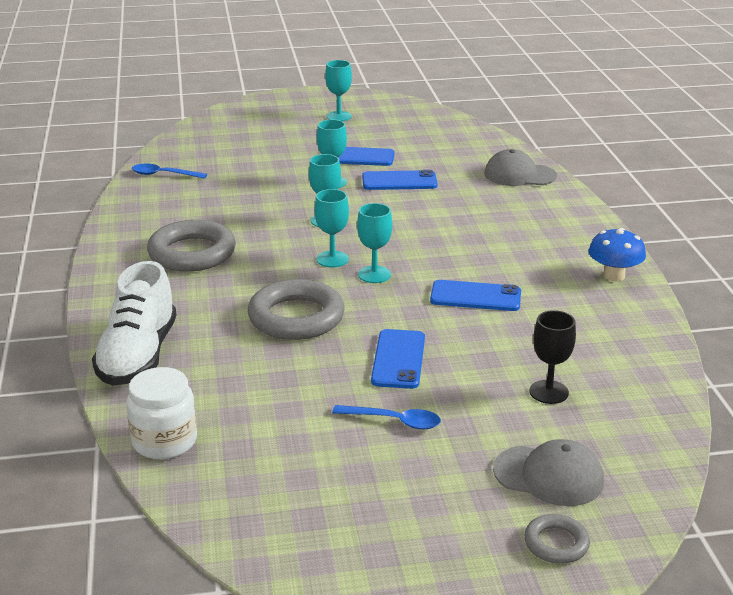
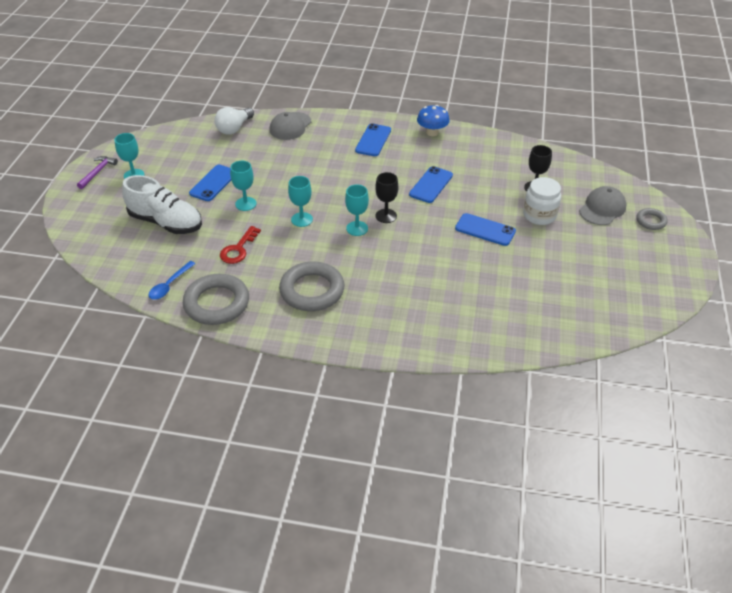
camera: 70 degrees left, 15 degrees up
white shoe [92,261,176,385] -> white shoe moved to [122,175,202,234]
white jar [126,367,197,459] -> white jar moved to [523,177,561,225]
grey ring [248,279,345,340] -> grey ring moved to [183,274,249,325]
blue spoon [332,405,441,429] -> none
turquoise goblet [357,203,392,283] -> black goblet [375,172,398,223]
blue phone [362,170,438,190] -> blue phone moved to [355,124,391,156]
none -> purple hammer [77,156,118,189]
none -> white light bulb [214,107,254,135]
none -> red key [220,226,261,264]

